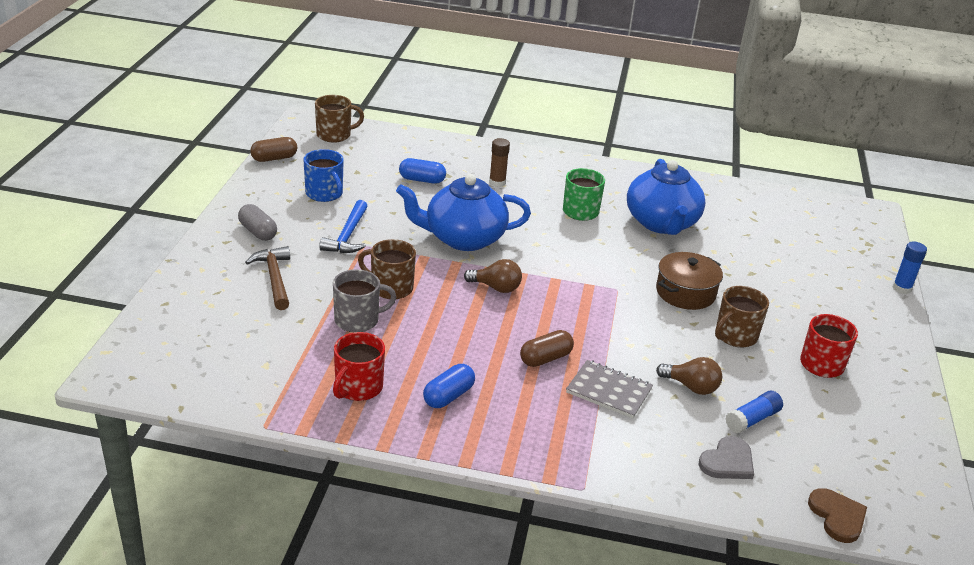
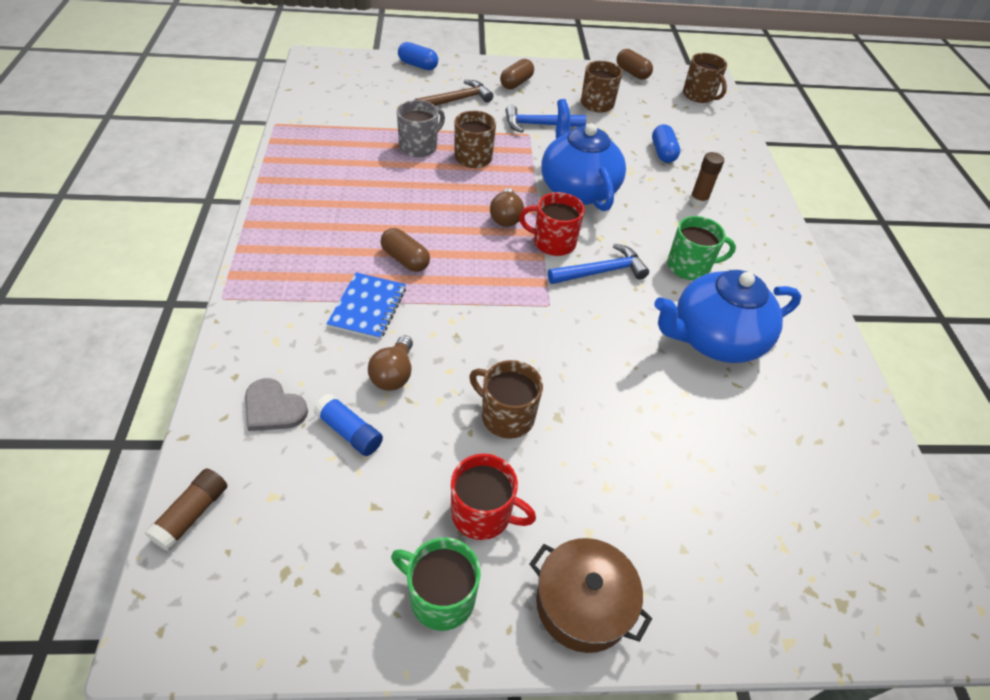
camera: 75 degrees right, 15 degrees up
grey capsule [238,204,277,241] -> brown capsule [500,59,534,89]
blue mug [303,149,344,202] -> brown mug [581,61,623,113]
grey mug [333,269,396,332] -> grey mug turned 105 degrees counterclockwise [397,100,445,157]
red mug [333,332,385,401] -> red mug moved to [519,192,585,256]
blue capsule [423,364,475,408] -> blue capsule moved to [398,42,438,70]
grey notebook [566,360,653,418] -> blue notebook [327,272,406,340]
brown pot [656,252,723,310] -> brown pot moved to [530,538,652,653]
brown heart [808,488,867,543] -> brown glue stick [144,468,227,551]
blue glue stick [893,242,927,294] -> none
none -> green mug [391,537,481,631]
none -> blue hammer [548,244,649,284]

